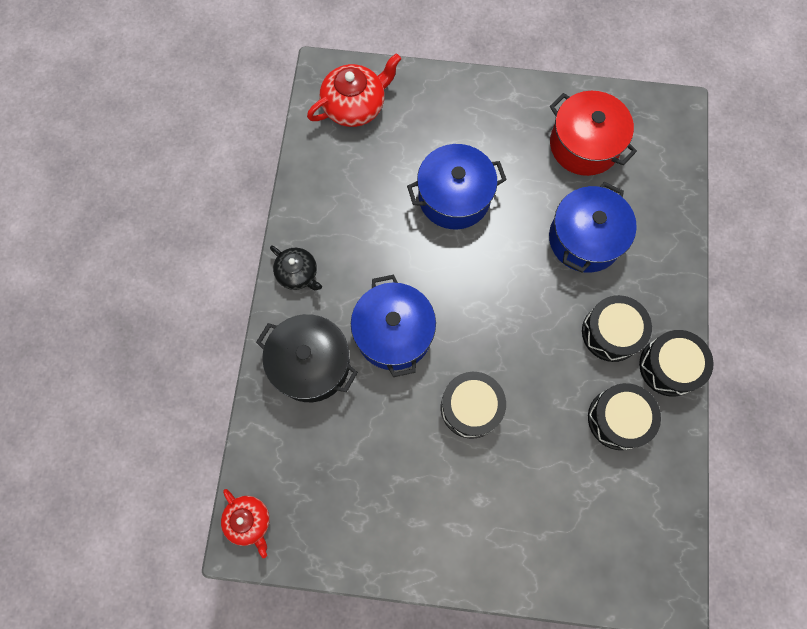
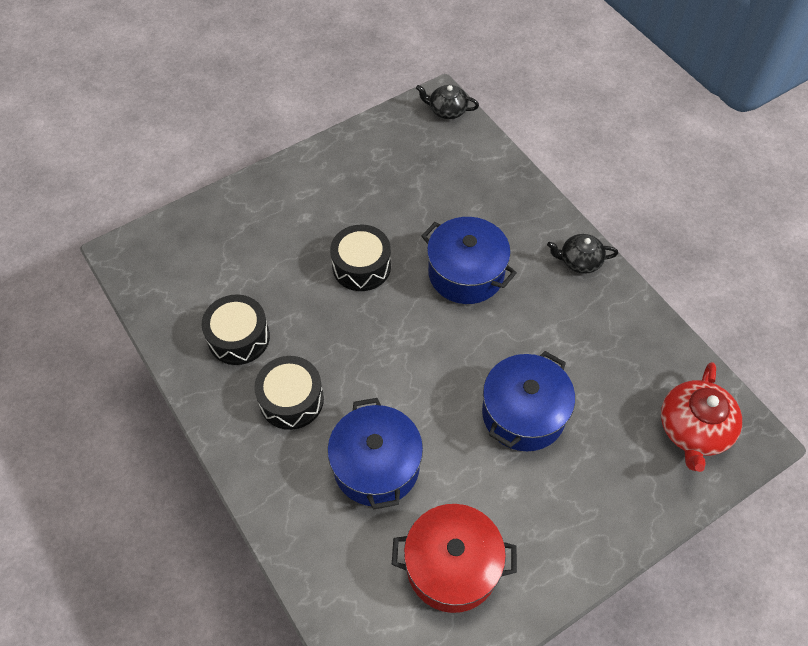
camera: 140 degrees right, 15 degrees down
red teapot [221,489,270,558] -> black teapot [416,85,479,119]
black pot [256,314,358,402] -> none
black drum [639,330,714,397] -> none

